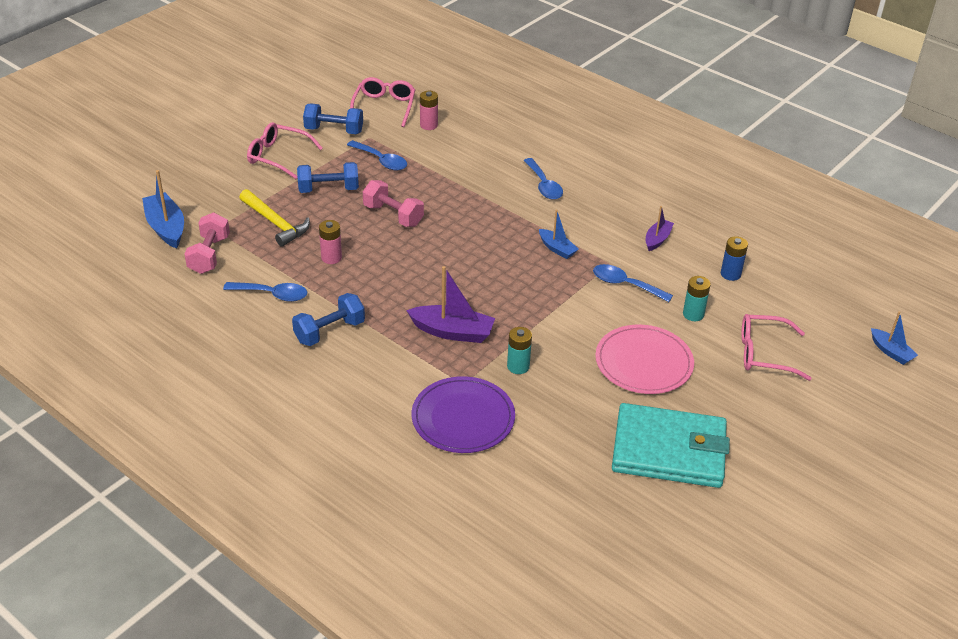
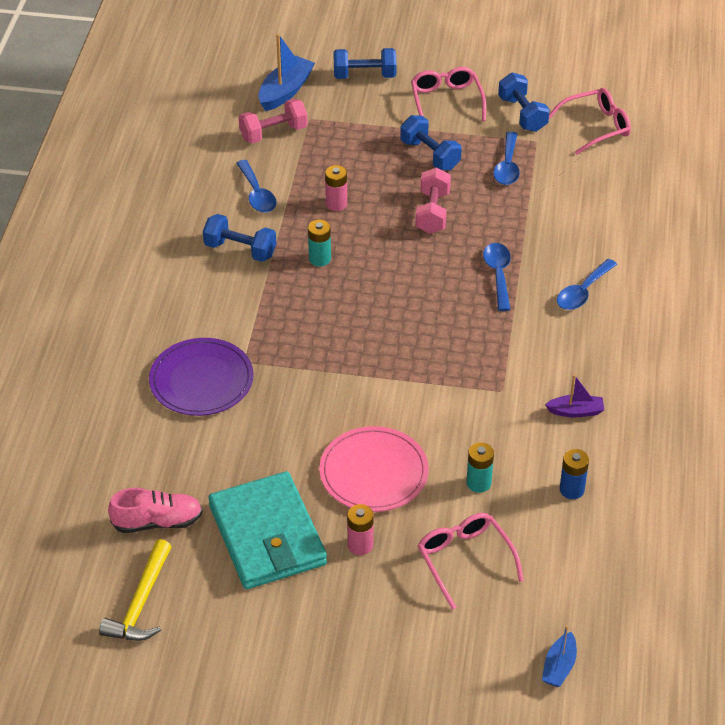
camera: 60 degrees right, 5 degrees up
yellow hammer [239,189,310,247] -> yellow hammer moved to [99,539,172,641]
purple boat [406,266,495,343] -> none
pink battery [420,91,438,130] -> pink battery moved to [347,504,374,555]
turquoise battery [507,327,532,374] -> turquoise battery moved to [308,220,331,267]
blue boat [539,209,579,259] -> none
blue spoon [593,264,673,302] -> blue spoon moved to [483,243,511,311]
none -> pink shoe [108,488,203,533]
none -> blue dumbbell [334,48,397,79]

